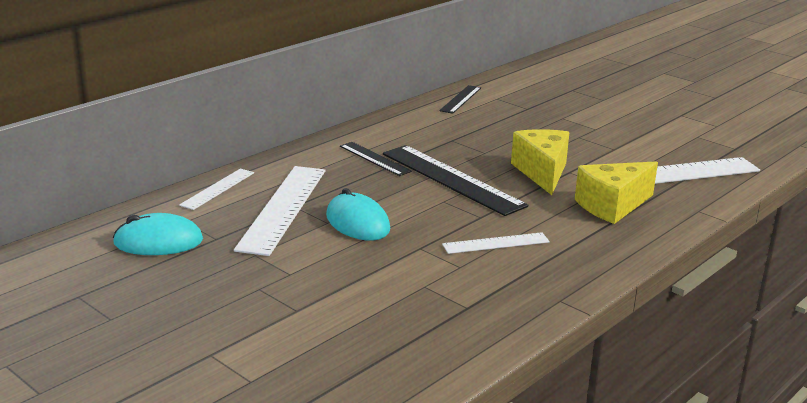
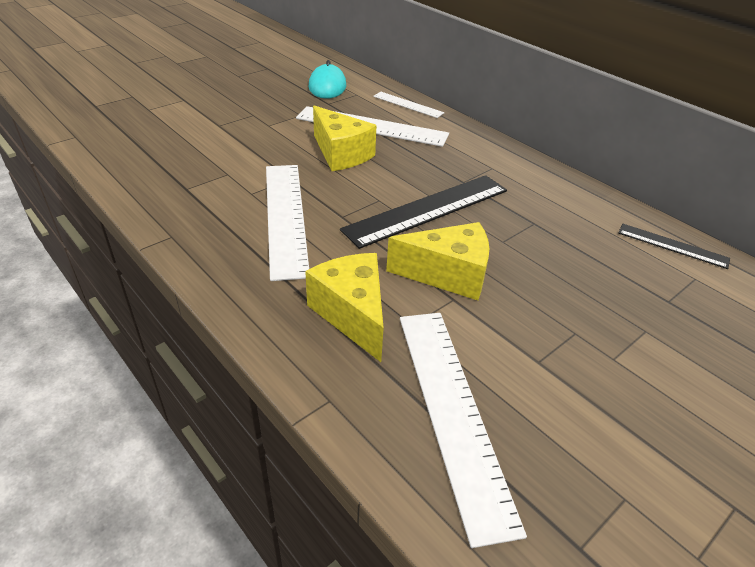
camera: 95 degrees right, 15 degrees up
turquoise mouse [326,188,390,240] -> yellow cheese [313,105,377,171]
black ruler [340,142,412,176] -> none
white ruler [442,233,550,254] -> white ruler [266,165,309,281], size x1.88

